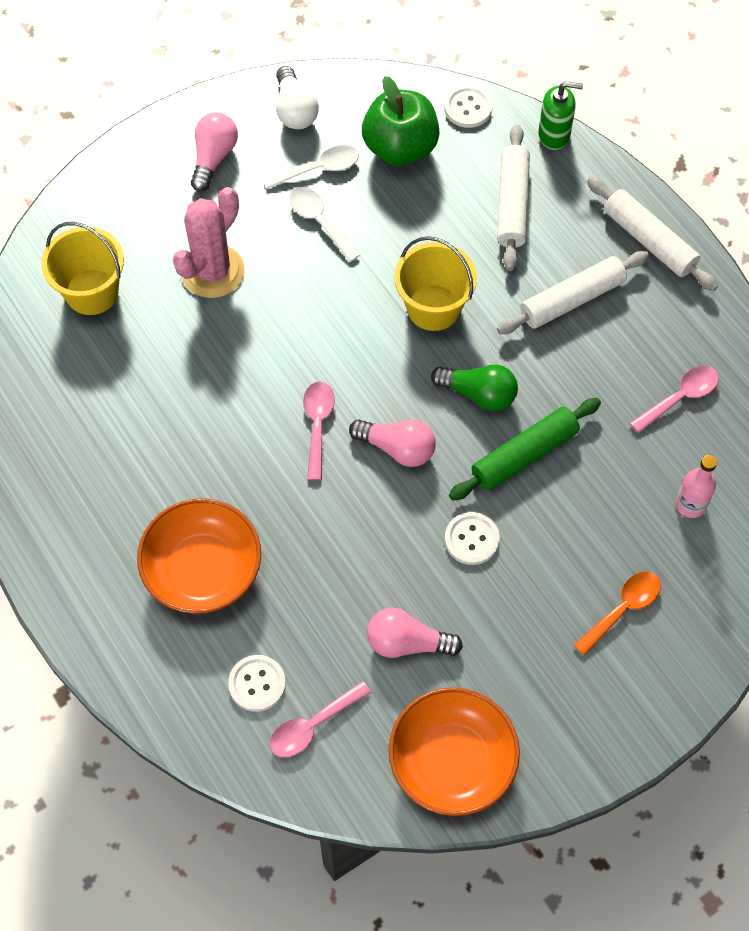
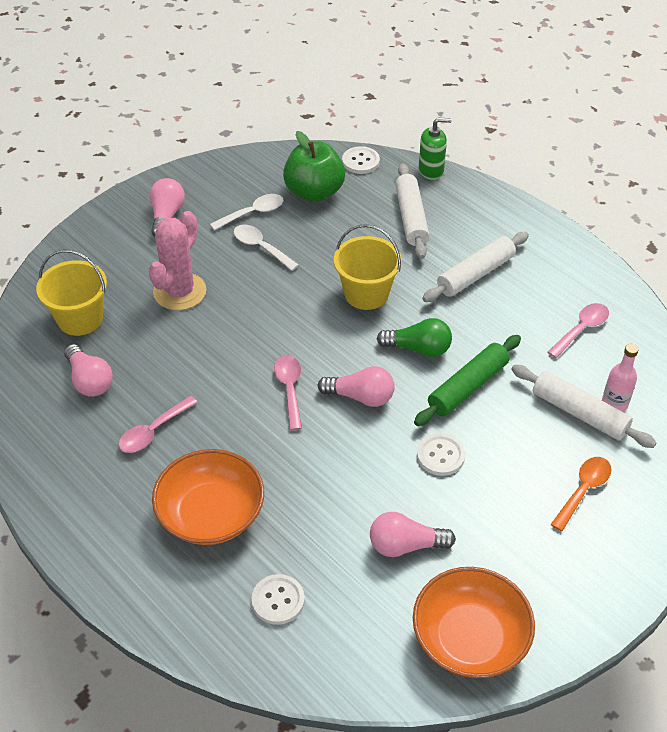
camera: 10 degrees left, 15 degrees down
pink spoon [270,681,371,757] -> pink spoon moved to [119,396,198,453]
white light bulb [276,66,319,129] -> none
white rolling pin [587,177,718,291] -> white rolling pin moved to [511,365,657,448]
none -> pink light bulb [64,344,113,397]

